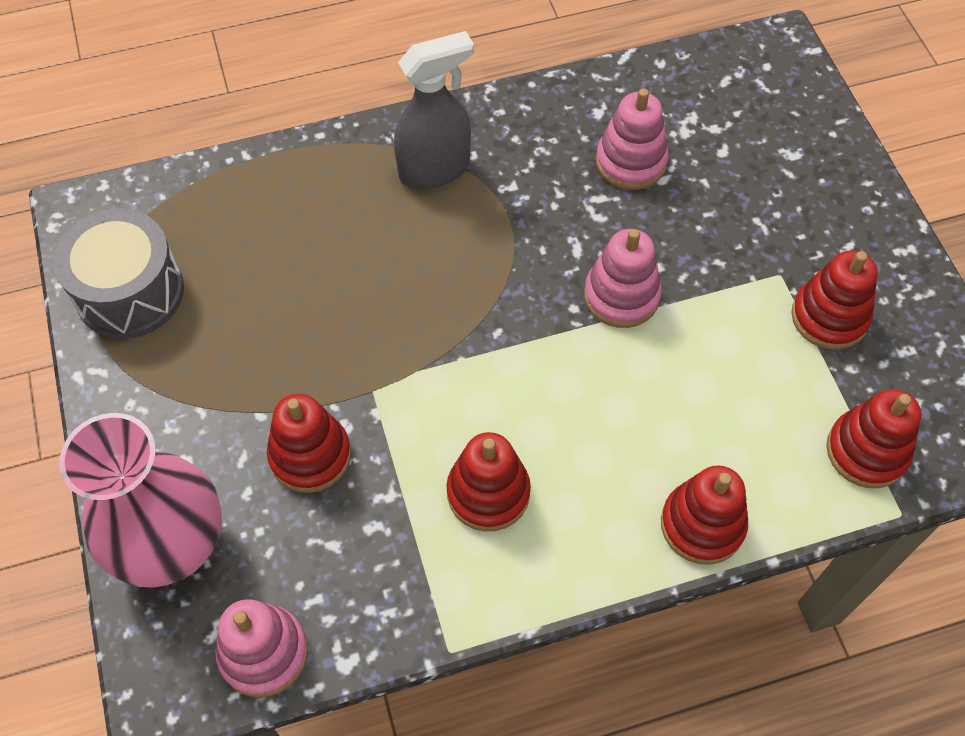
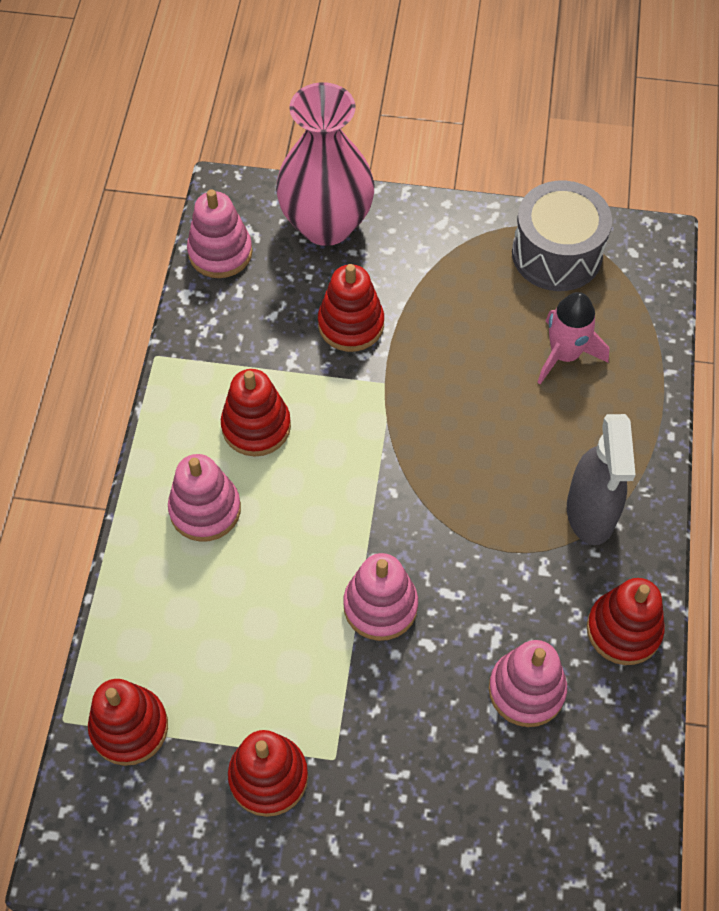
camera: 115 degrees right, 0 degrees up
red stacking toy [661,465,748,565] -> red stacking toy moved to [587,578,665,665]
none -> pink stacking toy [168,454,241,542]
none -> pink rocket [537,292,609,384]

